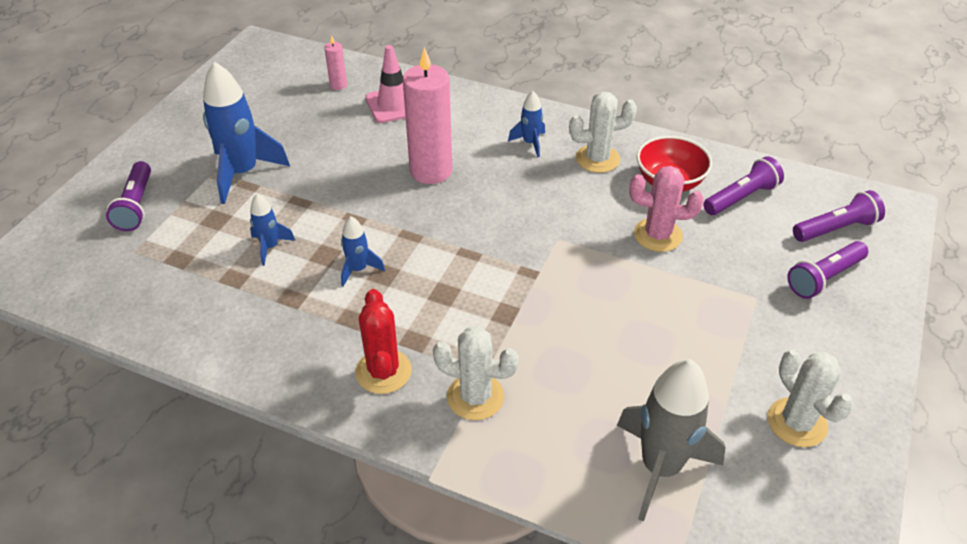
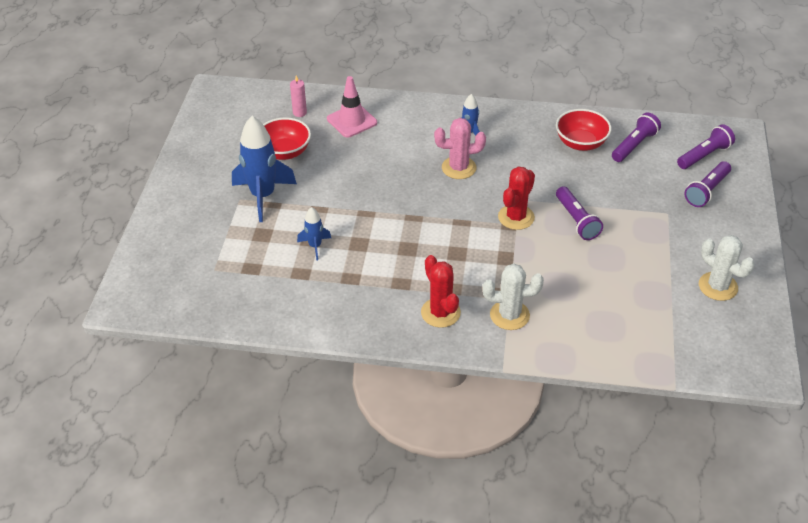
camera: 15 degrees left, 0 degrees up
purple flashlight [106,161,151,231] -> purple flashlight moved to [556,186,603,240]
blue rocket [341,216,385,287] -> none
pink candle [403,47,452,184] -> none
white cactus [569,92,637,173] -> none
grey rocket [617,359,726,522] -> none
pink cactus [629,166,703,252] -> pink cactus moved to [434,118,486,179]
none -> red bowl [263,117,311,160]
none -> red cactus [498,166,535,230]

